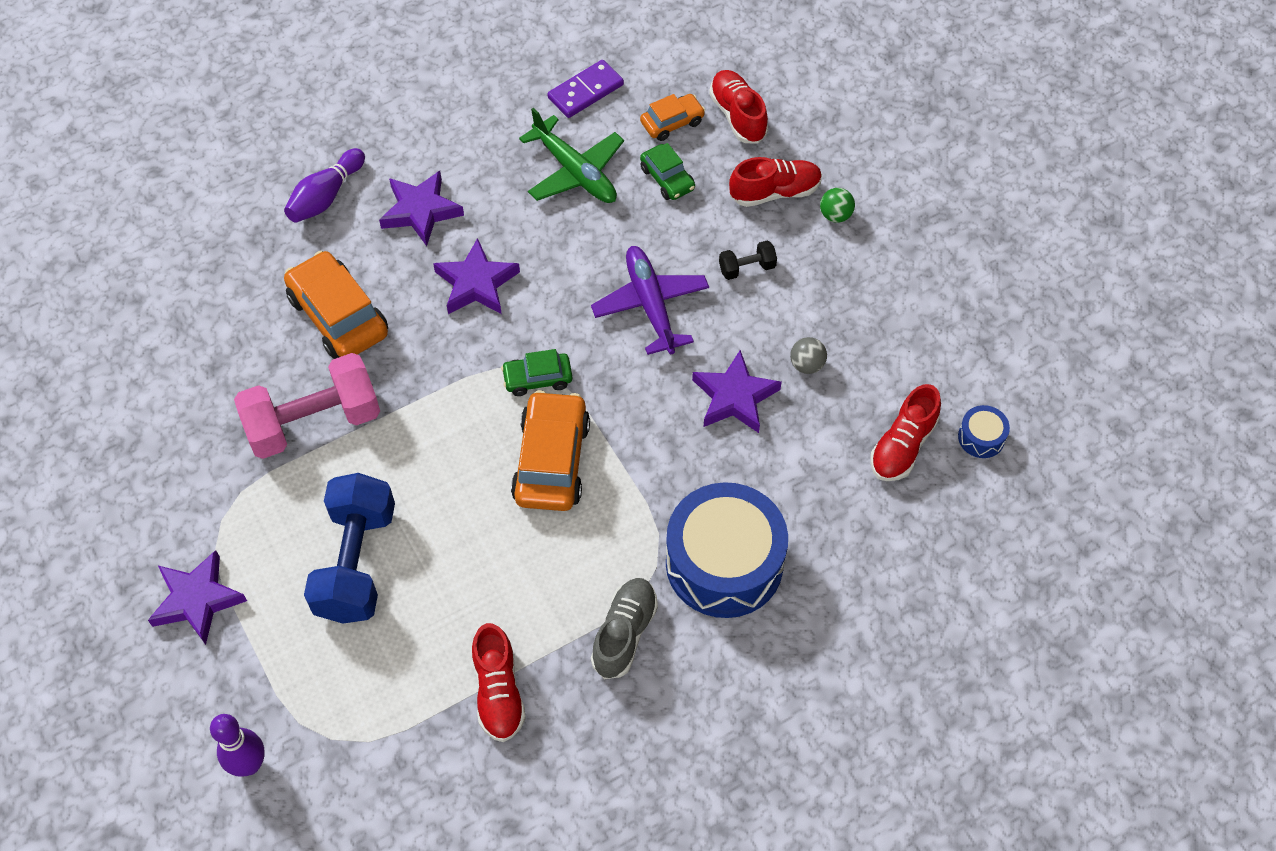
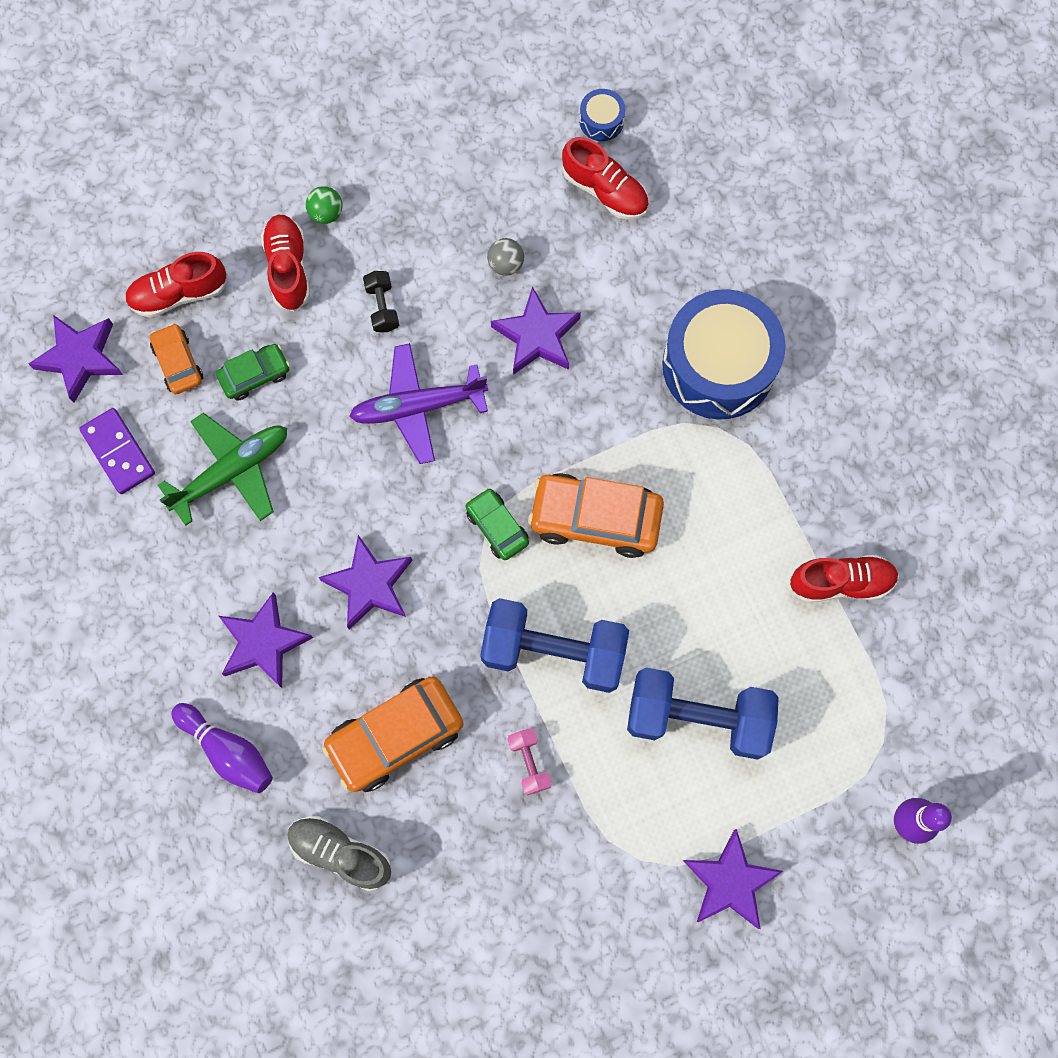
camera: 85 degrees left, 15 degrees up
pink dumbbell [234,353,380,459] -> pink dumbbell [508,728,552,795], size x0.44
green car [501,349,572,396] -> green car turned 150 degrees clockwise [466,488,529,560]
grey shoe [591,578,658,679] -> grey shoe moved to [287,816,391,891]
none -> purple star [29,315,123,403]
none -> blue dumbbell [480,598,629,693]

